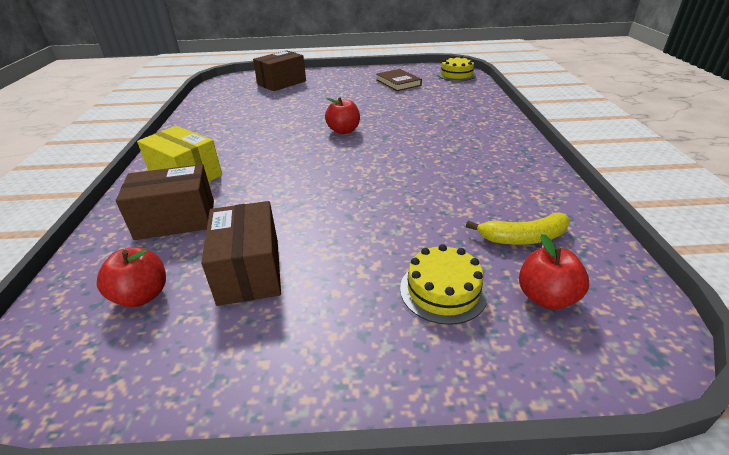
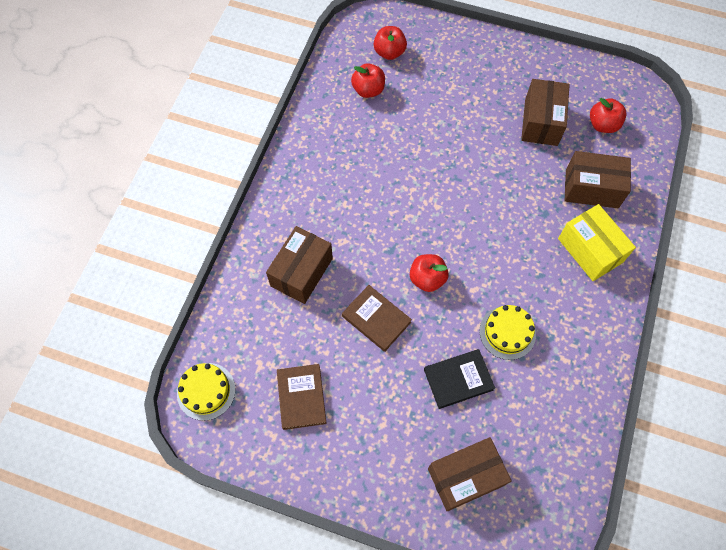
camera: 160 degrees left, 30 degrees up
yellow cake [400,244,488,325] -> yellow cake moved to [479,305,536,360]
yellow banana [466,212,570,245] -> red apple [351,63,385,98]
none -> brown box [266,226,333,304]
none -> brown book [342,285,412,352]
none -> black book [424,349,495,409]

